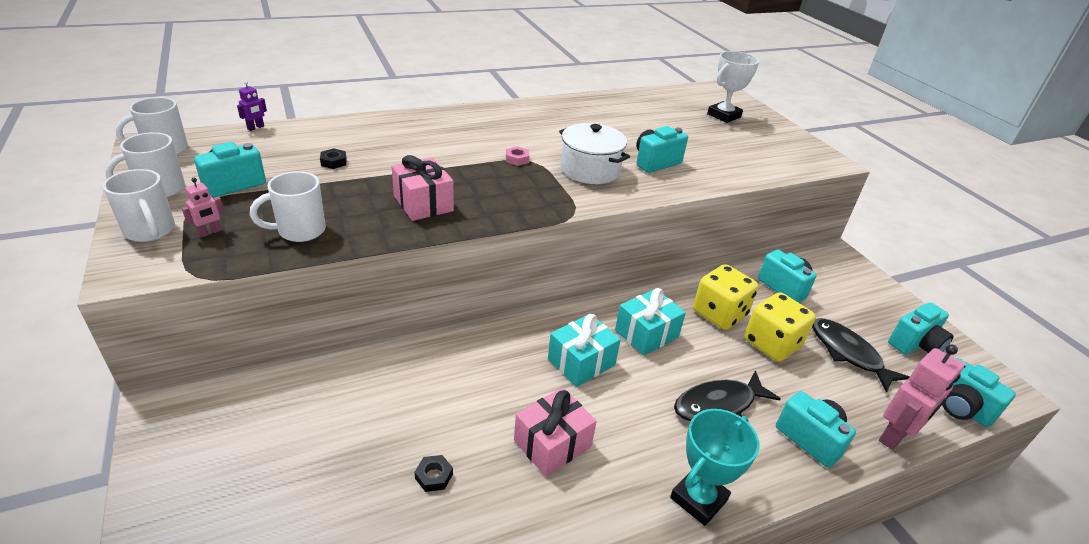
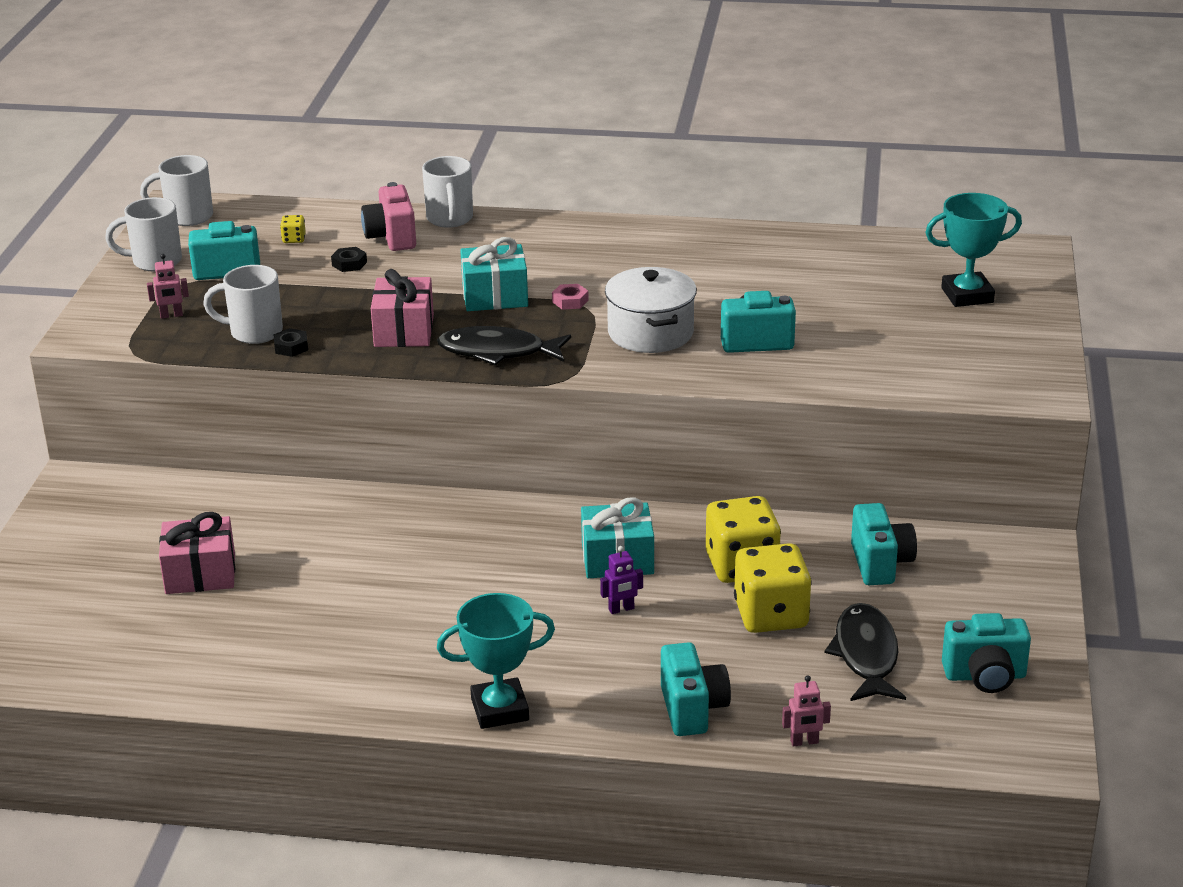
camera: 35 degrees right, 5 degrees down
white mug [103,169,175,242] -> white mug moved to [422,156,473,228]
purple robot [237,81,267,131] -> purple robot moved to [600,546,643,614]
black nut [415,455,453,492] -> black nut moved to [273,328,308,357]
pink gift [514,388,597,476] -> pink gift moved to [159,512,235,594]
turquoise gift [548,314,621,387] -> turquoise gift moved to [460,237,528,311]
black fish [674,370,781,421] -> black fish moved to [437,326,571,365]
white trophy [707,51,759,123] -> turquoise trophy [925,193,1022,307]
pink robot [879,345,964,450] -> pink robot [782,675,831,746], size x0.49
turquoise camera [942,358,1016,427] -> none
none -> yellow dice [280,215,306,243]
none -> pink camera [361,182,416,251]

